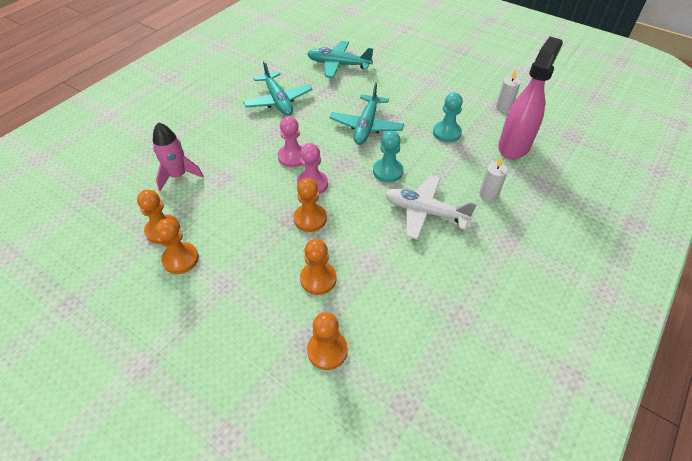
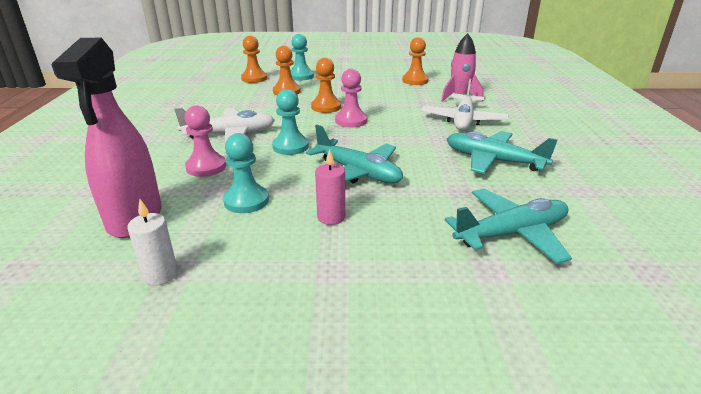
camera: 145 degrees right, 20 degrees down
orange pawn [155,219,199,274] -> none
pink pawn [278,116,303,168] -> pink pawn moved to [185,106,226,177]
turquoise plane [330,82,404,145] -> turquoise plane turned 150 degrees clockwise [306,125,403,183]
white candle [479,157,508,202] -> none
none -> turquoise pawn [291,34,314,81]
none -> pink candle [315,149,345,225]
none -> white plane [421,79,509,131]

